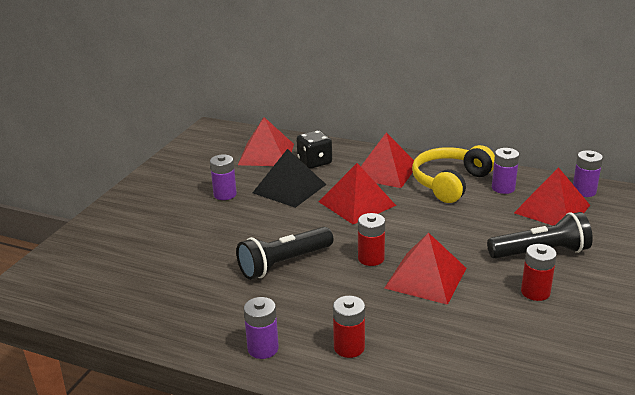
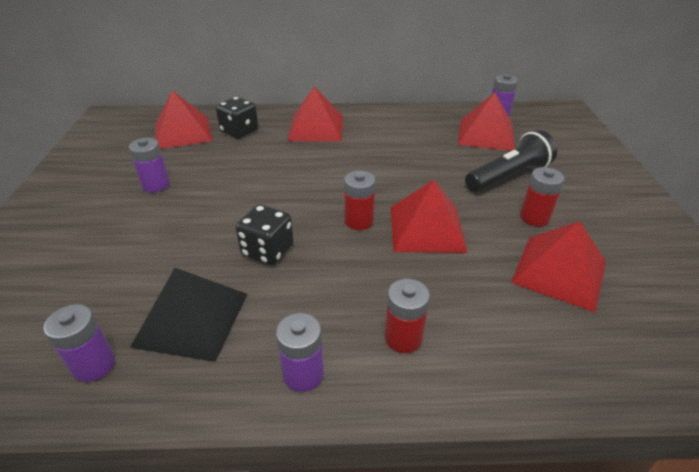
camera: 25 degrees left, 10 degrees up
black flashlight [236,227,333,280] -> black dice [235,204,294,266]
black pyramid [253,149,327,208] -> black pyramid moved to [130,268,247,362]
red pyramid [319,163,396,224] -> red pyramid moved to [511,221,606,312]
yellow headphones [412,145,495,203] -> none
purple battery [492,148,519,194] -> purple battery moved to [44,304,115,382]

